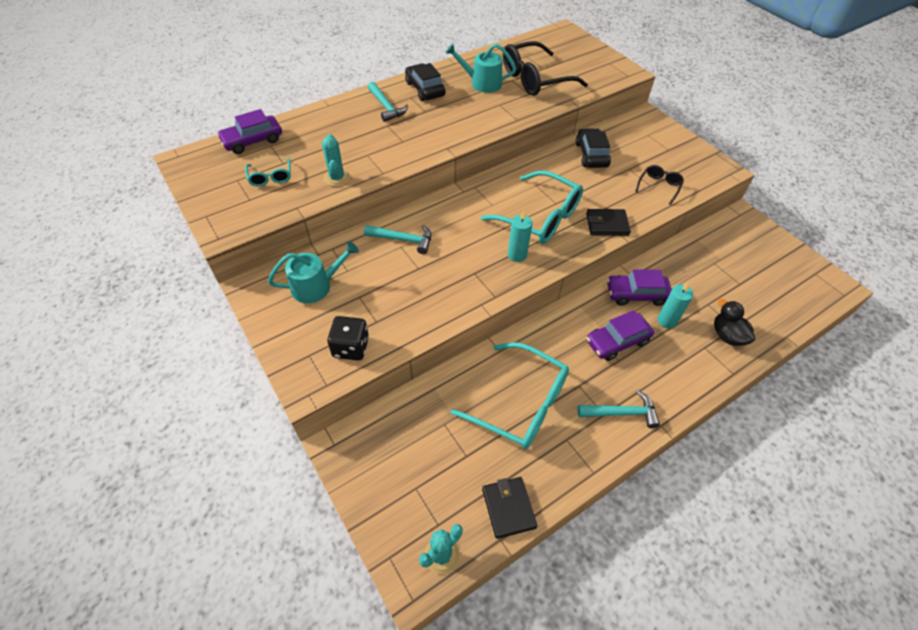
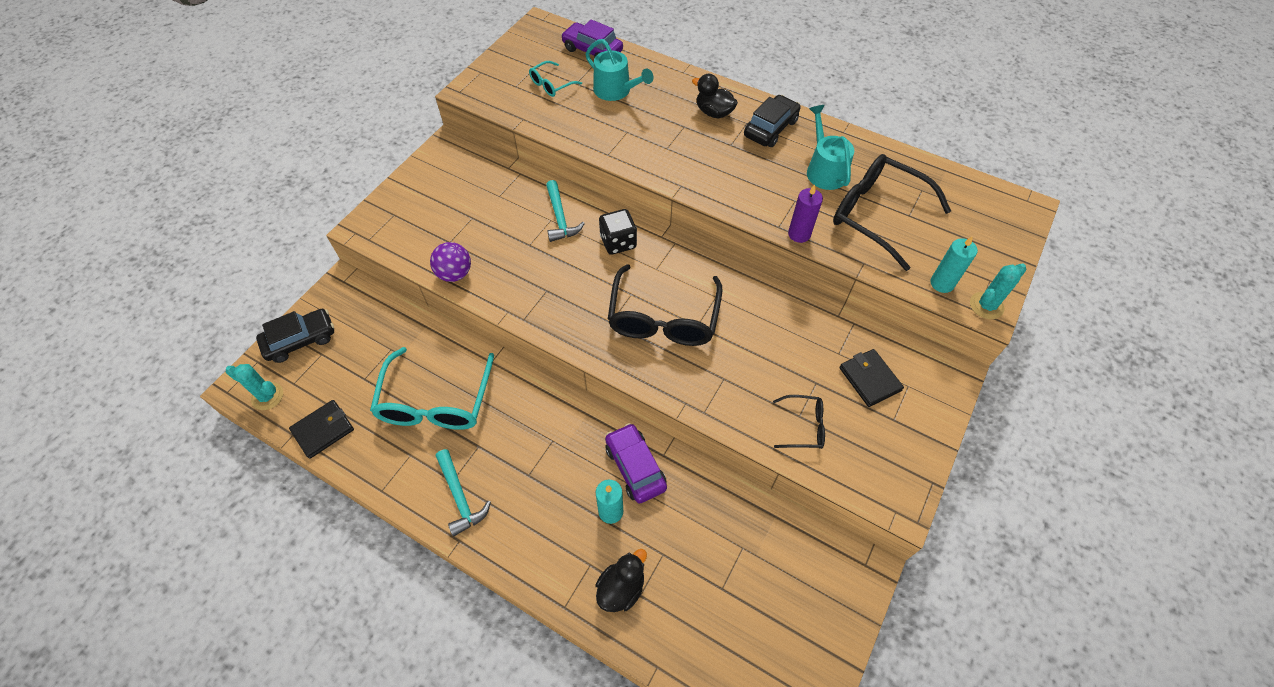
camera: 65 degrees right, 5 degrees up
turquoise watering can [268,241,359,303] -> turquoise watering can moved to [585,39,653,101]
turquoise cactus [322,134,350,187] -> turquoise cactus moved to [970,263,1026,319]
black dice [327,316,369,361] -> black dice moved to [599,209,637,255]
turquoise hammer [368,82,408,122] -> black duck [692,74,738,119]
turquoise glasses [481,171,583,244] -> black glasses [608,264,722,346]
turquoise candle [508,211,533,262] -> turquoise candle moved to [930,236,978,293]
black car [576,128,611,168] -> black car moved to [256,309,334,363]
black wallet [586,209,631,236] -> black wallet moved to [839,349,904,407]
purple car [586,310,654,361] -> none
none -> purple ball [430,242,471,282]
none -> purple candle [788,185,823,243]

